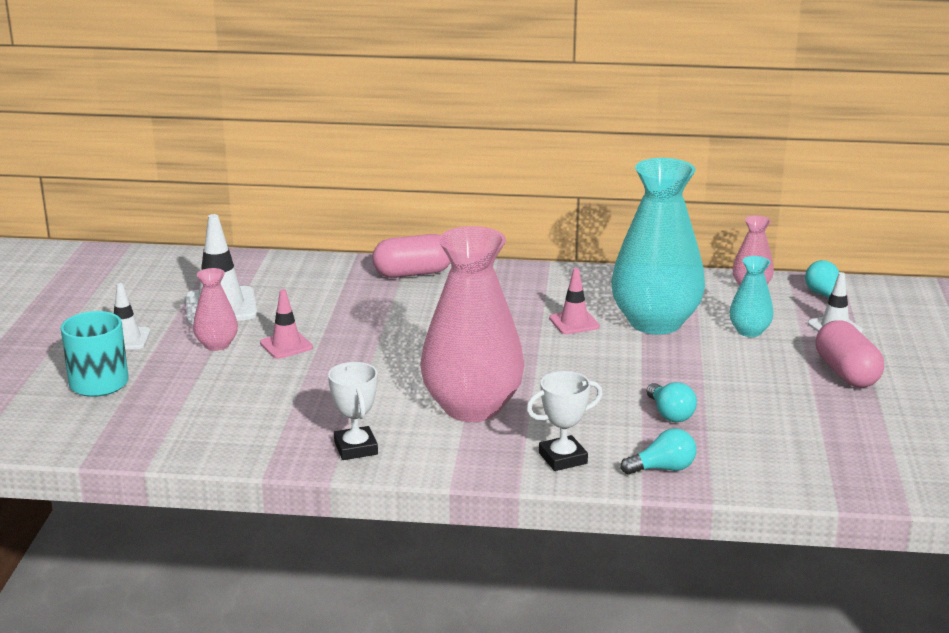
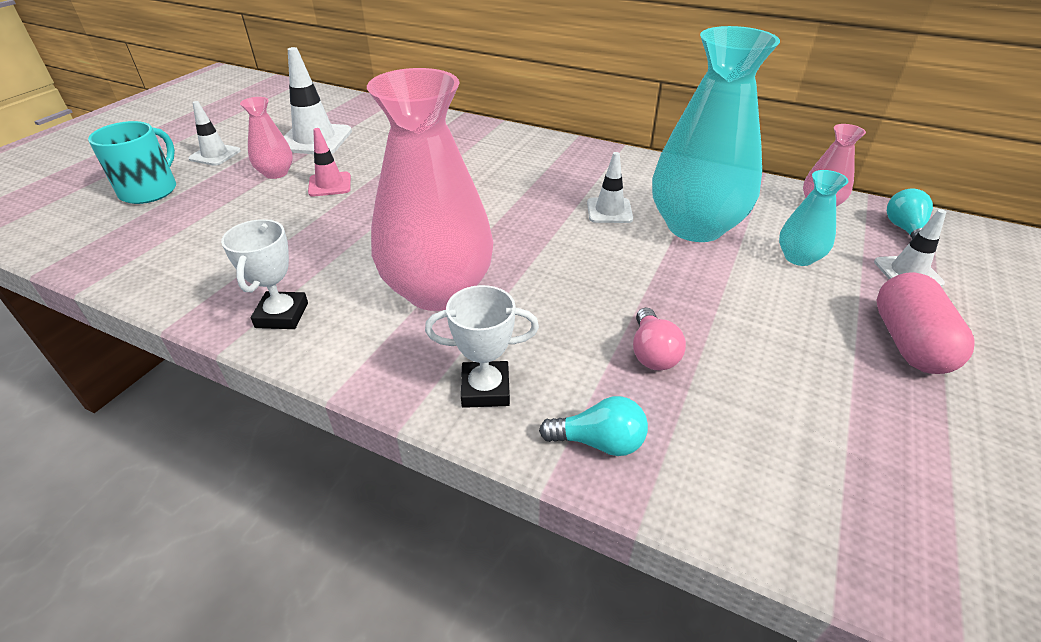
camera: 20 degrees right, 15 degrees up
pink capsule [373,234,451,278] -> none
pink traffic cone [549,268,600,334] -> white traffic cone [587,152,633,223]
turquoise light bulb [646,382,697,422] -> pink light bulb [633,308,686,371]

